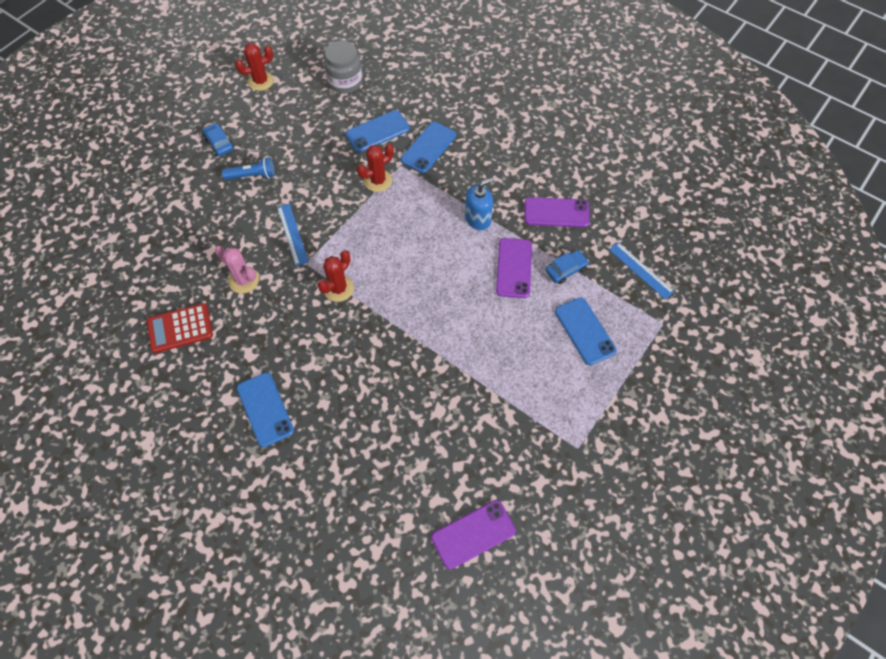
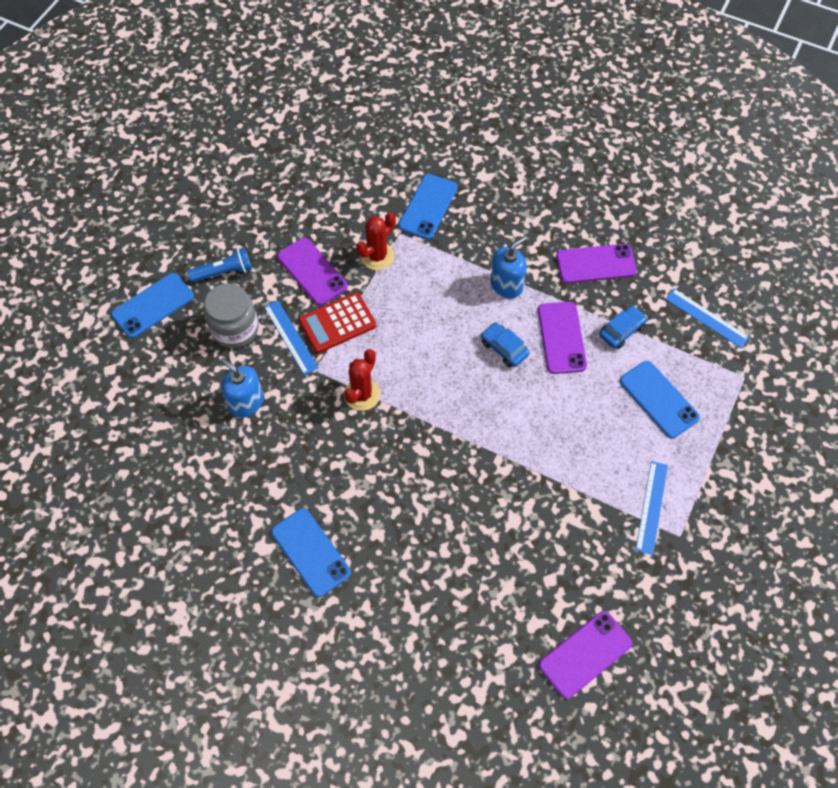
camera: 10 degrees left, 0 degrees up
red calculator [147,303,213,353] -> red calculator moved to [298,292,376,353]
blue car [202,123,234,156] -> blue car moved to [481,322,530,367]
pink cactus [215,246,259,294] -> blue soap dispenser [220,358,264,418]
red cactus [235,43,274,91] -> none
grey jar [324,41,363,94] -> grey jar moved to [204,283,258,348]
blue phone [346,110,410,152] -> blue phone moved to [111,273,194,338]
none -> purple phone [277,238,348,306]
none -> blue ruler [636,461,668,555]

